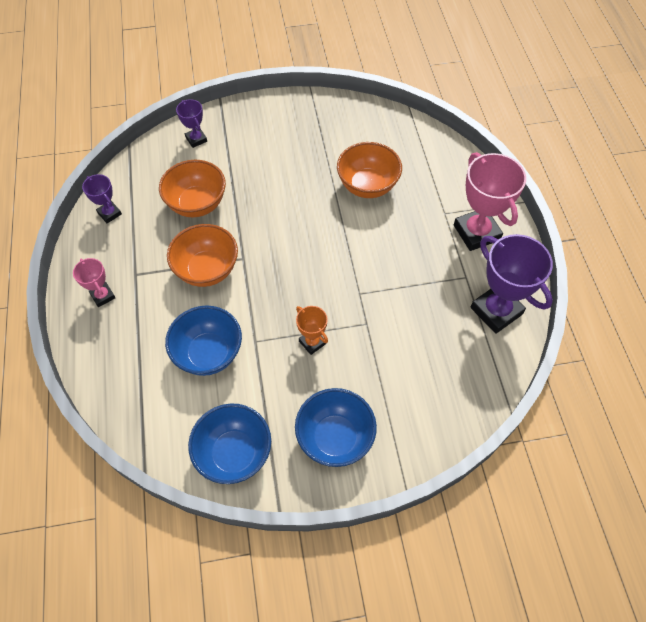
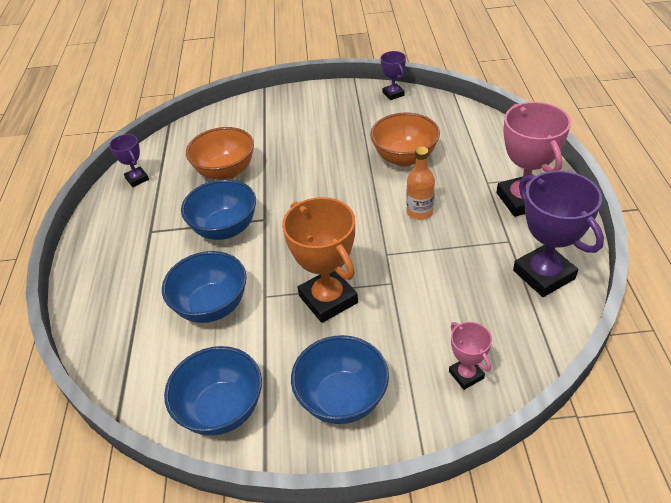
camera: 10 degrees right, 15 degrees down
pink trophy [73,258,116,307] -> pink trophy moved to [449,322,492,390]
orange bowl [167,224,238,287] -> blue bowl [181,179,256,240]
purple trophy [176,99,207,148] -> purple trophy moved to [381,51,406,100]
orange trophy [296,306,328,355] -> orange trophy [282,197,358,323], size x1.93
none -> orange bottle [406,147,435,220]

